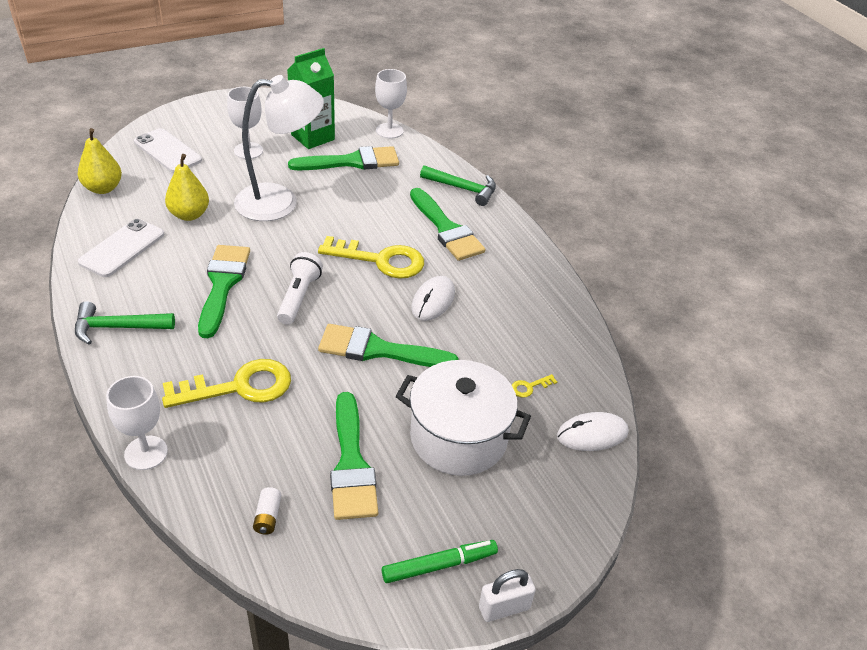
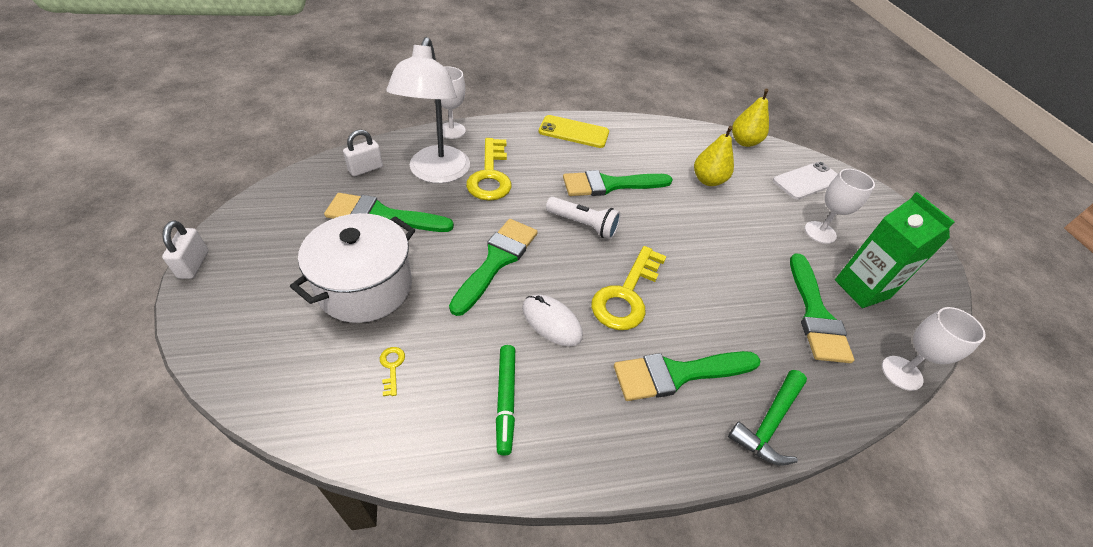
camera: 105 degrees right, 5 degrees up
green hammer [75,301,175,345] -> yellow phone [539,115,609,148]
white phone [78,219,164,277] -> none
green brush [198,245,250,338] -> green brush turned 150 degrees clockwise [563,170,673,196]
white lamp [234,75,324,221] -> white lamp moved to [387,37,470,183]
white battery [253,487,281,535] -> white padlock [343,130,383,176]
green marker [382,540,498,583] -> green marker moved to [496,345,515,456]
white mouse [557,412,629,451] -> none

